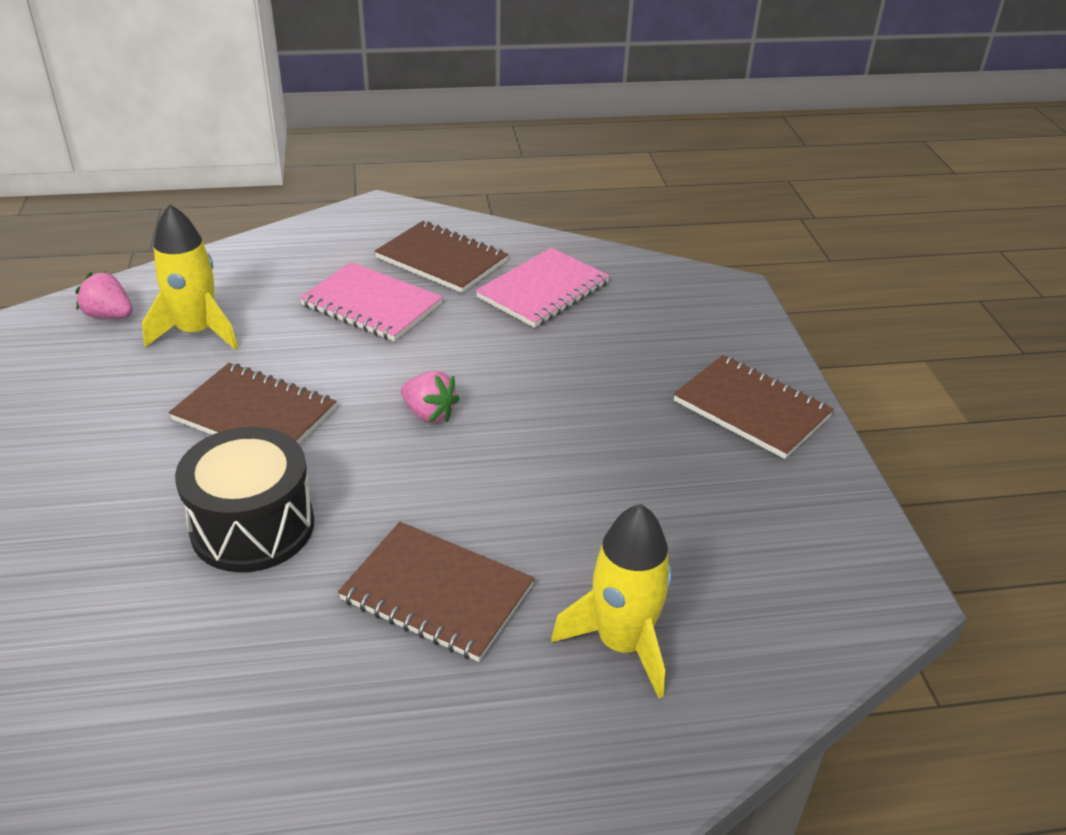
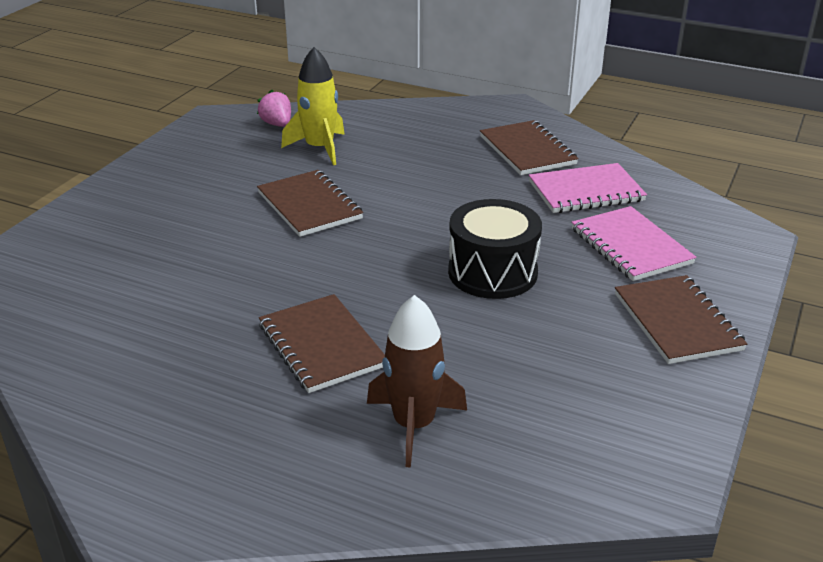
camera: 35 degrees right, 5 degrees down
black drum [175,427,314,572] -> black drum moved to [448,199,542,299]
pink notebook [299,262,443,341] -> pink notebook moved to [571,206,697,281]
pink strawberry [401,371,460,423] -> none
yellow rocket [551,504,672,698] -> brown rocket [367,295,467,468]

